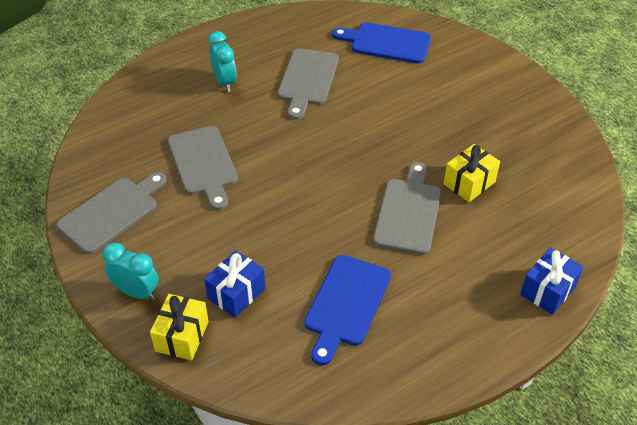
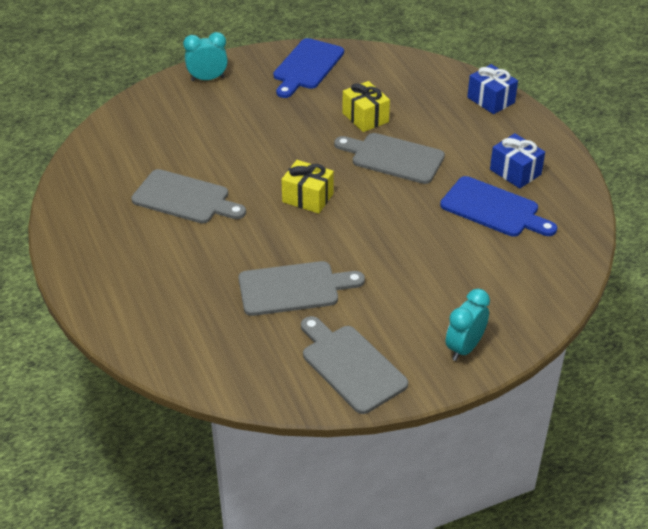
camera: 80 degrees left, 5 degrees down
yellow gift [150,294,209,360] -> yellow gift moved to [281,160,334,214]
blue gift [204,250,265,318] -> blue gift moved to [490,133,545,189]
turquoise clock [208,31,237,92] -> turquoise clock moved to [183,32,228,81]
blue cutting board [332,22,431,64] -> blue cutting board moved to [273,38,344,98]

